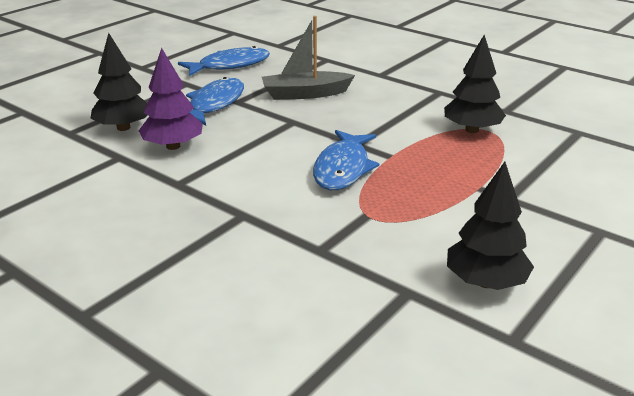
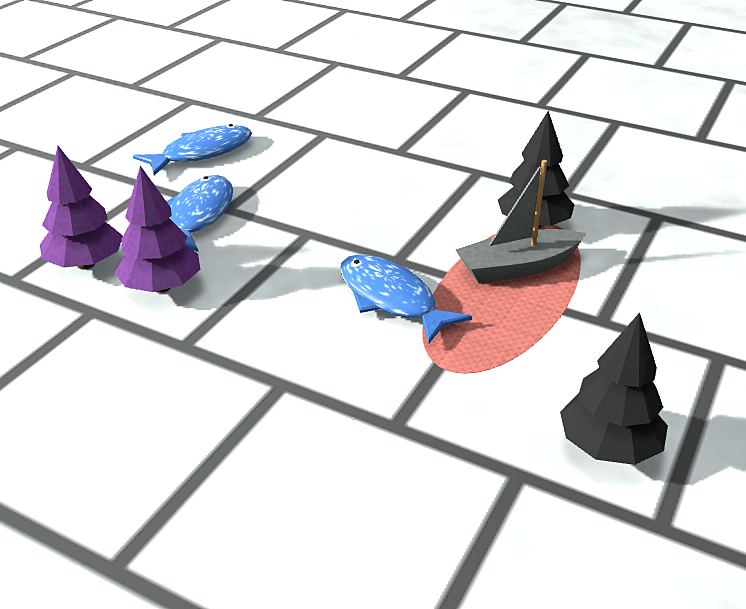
camera: 10 degrees left, 5 degrees up
black tree [90,33,147,131] -> purple tree [40,146,123,270]
grey boat [262,16,355,100] -> grey boat moved to [456,160,586,283]
blue fish [313,130,379,190] -> blue fish turned 135 degrees clockwise [340,254,472,344]

